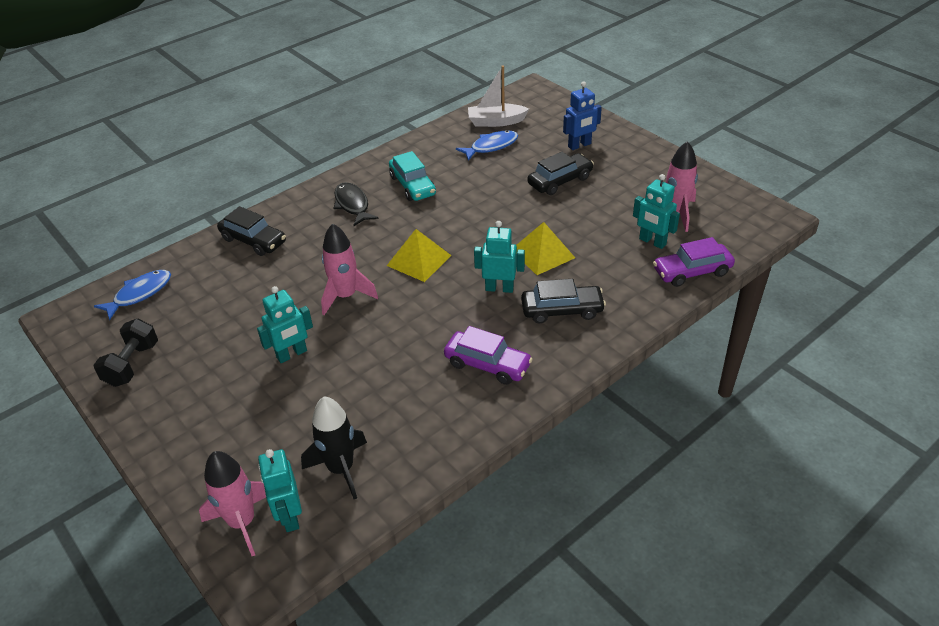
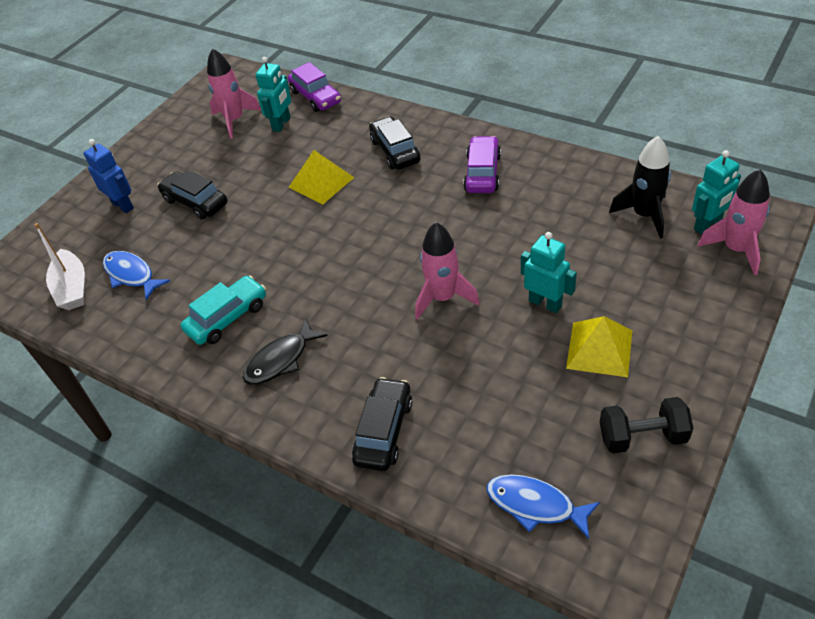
camera: 105 degrees left, 5 degrees up
yellow pyramid [387,229,452,282] -> yellow pyramid moved to [566,316,633,377]
turquoise robot [474,221,525,293] -> none

